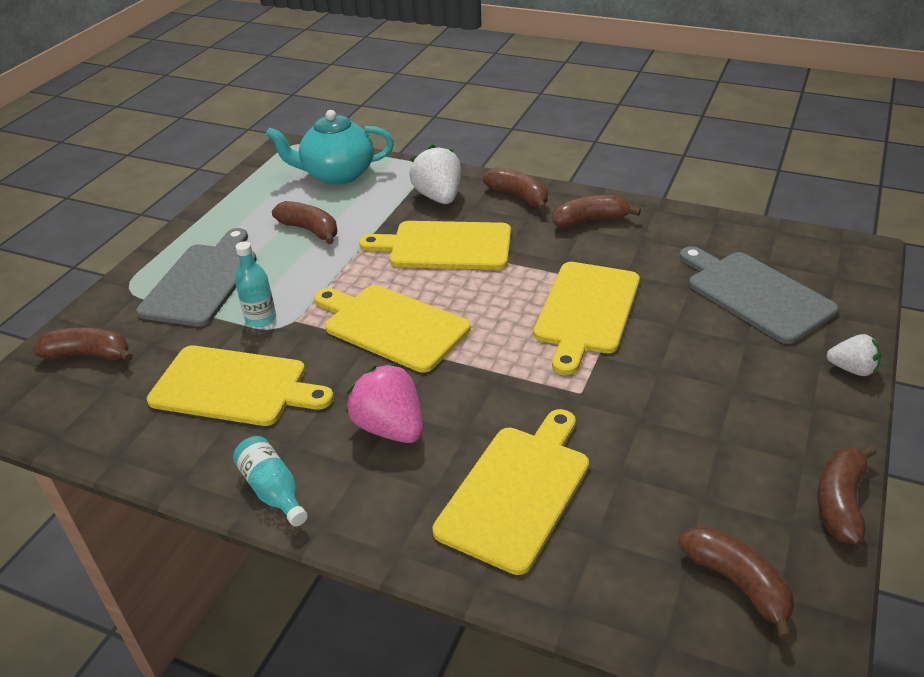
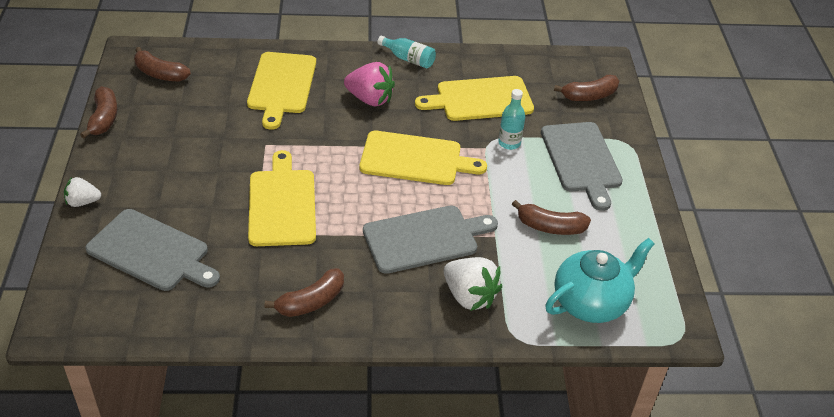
camera: 150 degrees right, 5 degrees up
yellow cutting board [359,221,511,270] -> grey cutting board [363,206,498,274]
brown banana [483,167,548,211] -> none

